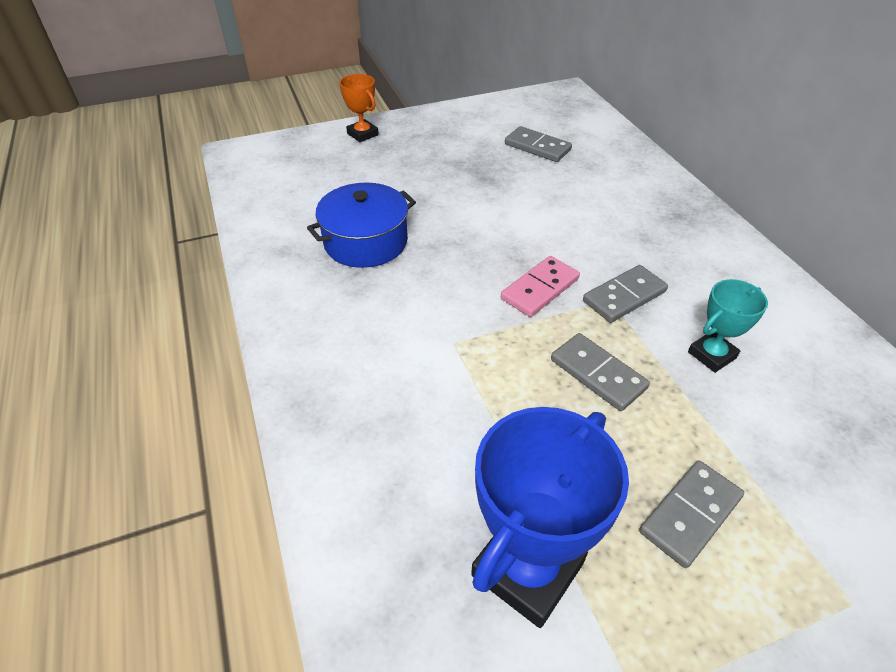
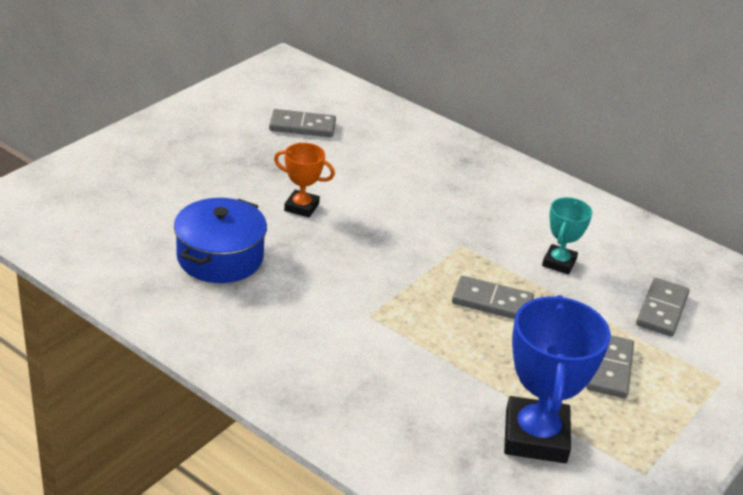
camera: 35 degrees left, 10 degrees down
orange trophy [339,74,379,142] -> orange trophy moved to [274,143,335,218]
pink domino [501,256,580,317] -> none
grey domino [583,265,668,323] -> grey domino moved to [636,278,690,337]

